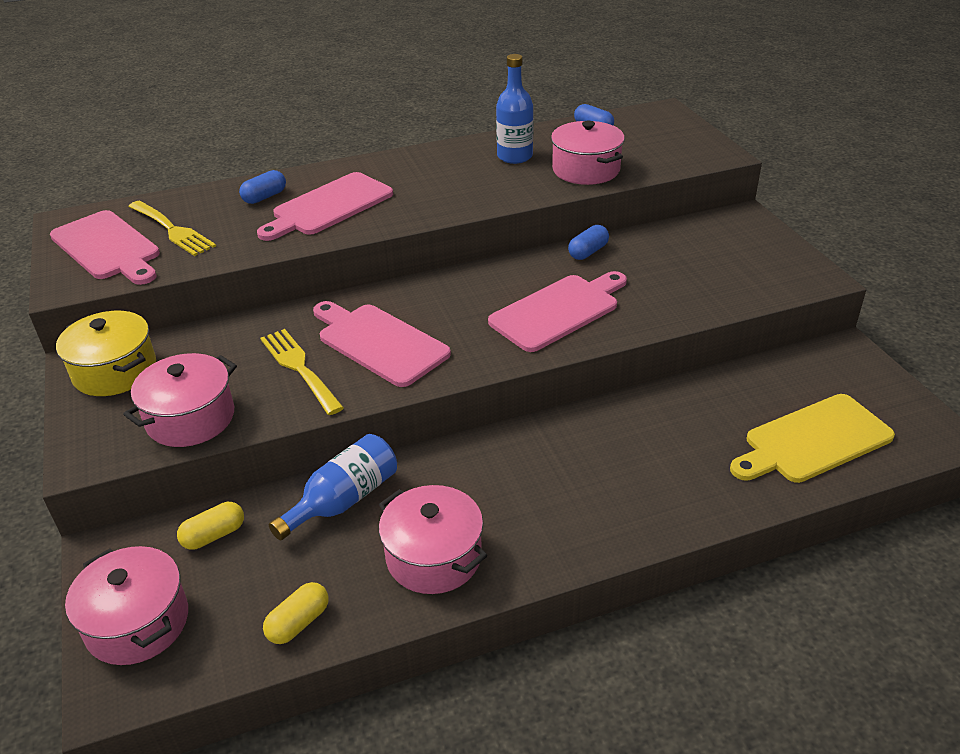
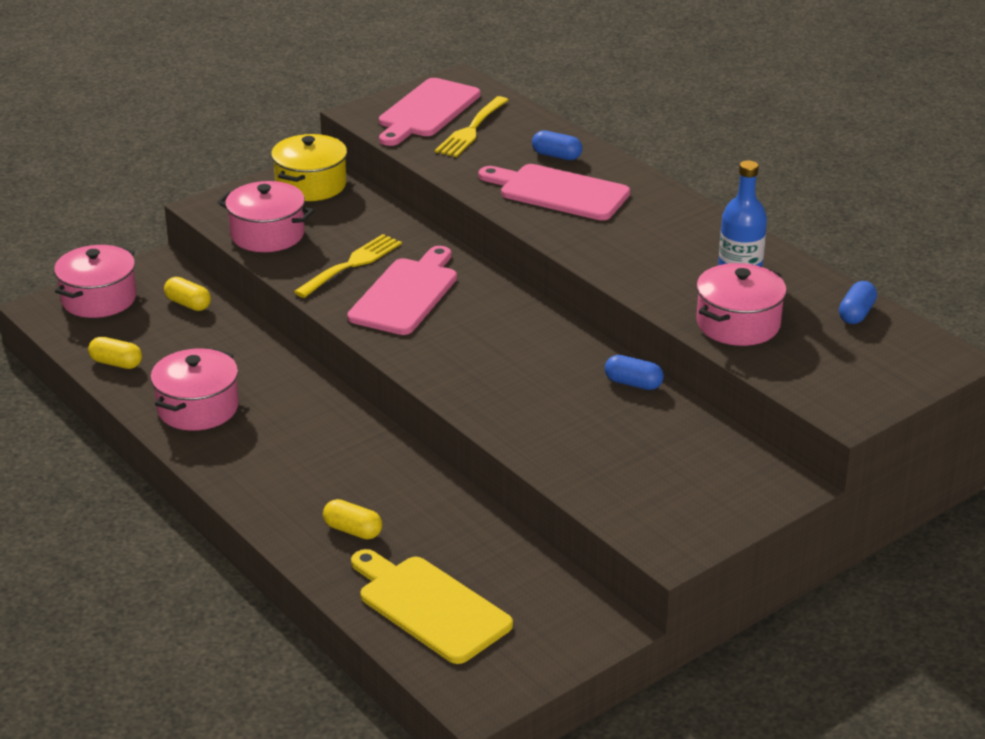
camera: 70 degrees right, 5 degrees down
blue bottle [269,434,397,540] -> none
pink cutting board [488,271,627,352] -> none
none -> yellow capsule [323,499,382,540]

